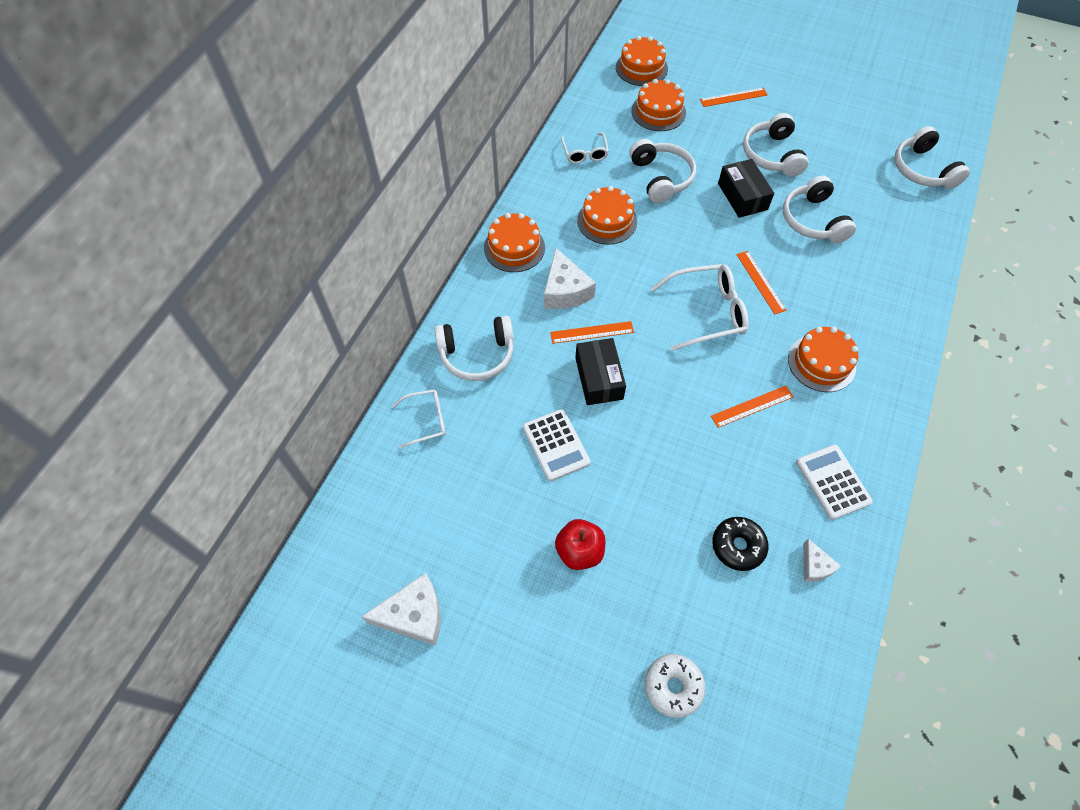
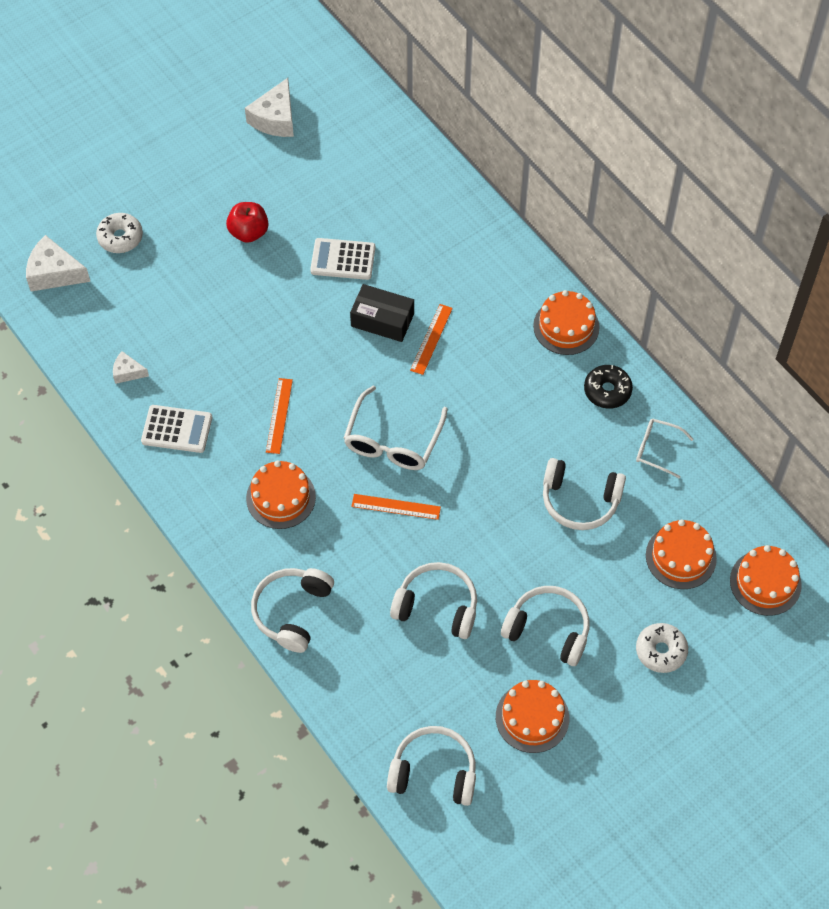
camera: 120 degrees right, 0 degrees up
white glasses [392,389,446,448] -> none
white headphones [435,316,514,381] -> white headphones moved to [251,568,334,653]
white cheese [544,248,596,309] -> white cheese moved to [26,235,90,291]
orange cake [577,186,637,245] -> orange cake moved to [496,680,569,753]
orange ruler [700,88,768,107] -> white donut [636,623,688,673]
black donut [712,517,768,571] -> black donut moved to [584,365,633,409]
black box [718,159,774,218] -> none

